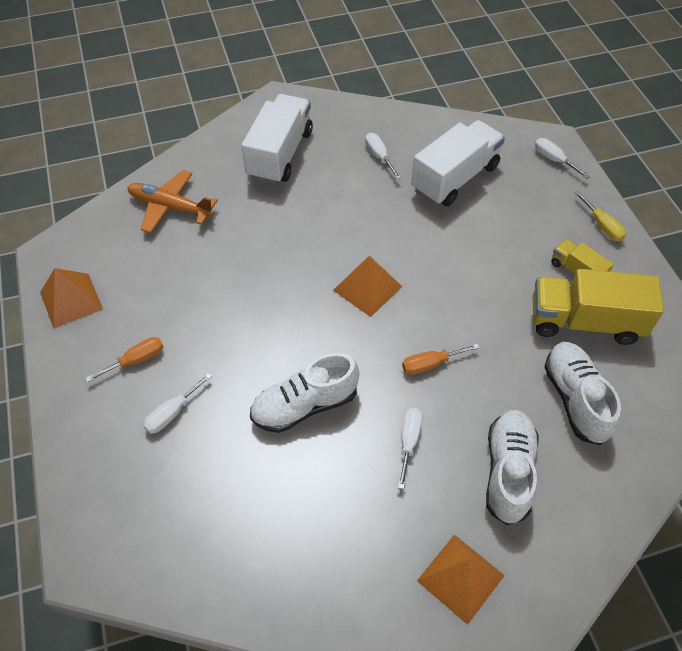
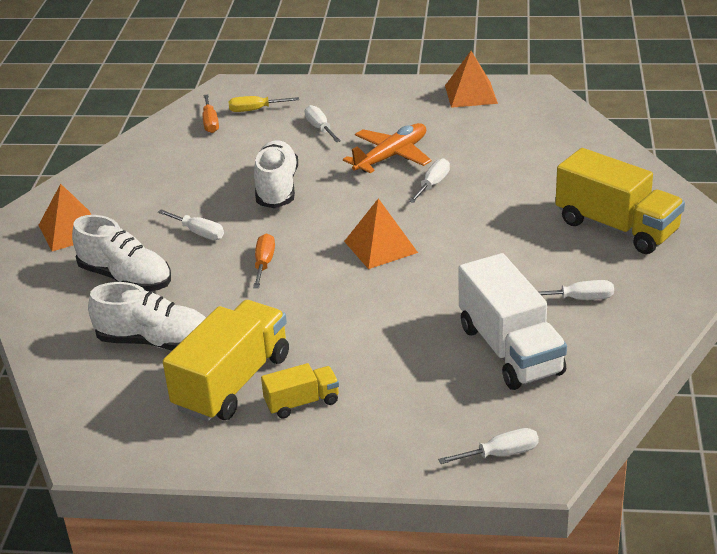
camera: 115 degrees right, 20 degrees down
orange screwdriver [86,337,163,382] -> orange screwdriver moved to [203,94,219,133]
orange plane [127,170,218,233] -> orange plane moved to [343,123,432,173]
white truck [242,94,313,184] -> yellow truck [555,148,685,254]
yellow screwdriver [575,191,626,241] -> yellow screwdriver moved to [228,96,299,112]
none -> white screwdriver [409,158,450,203]

